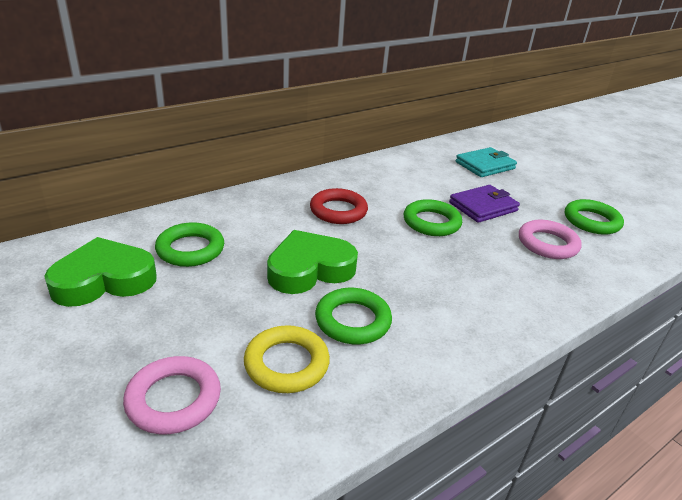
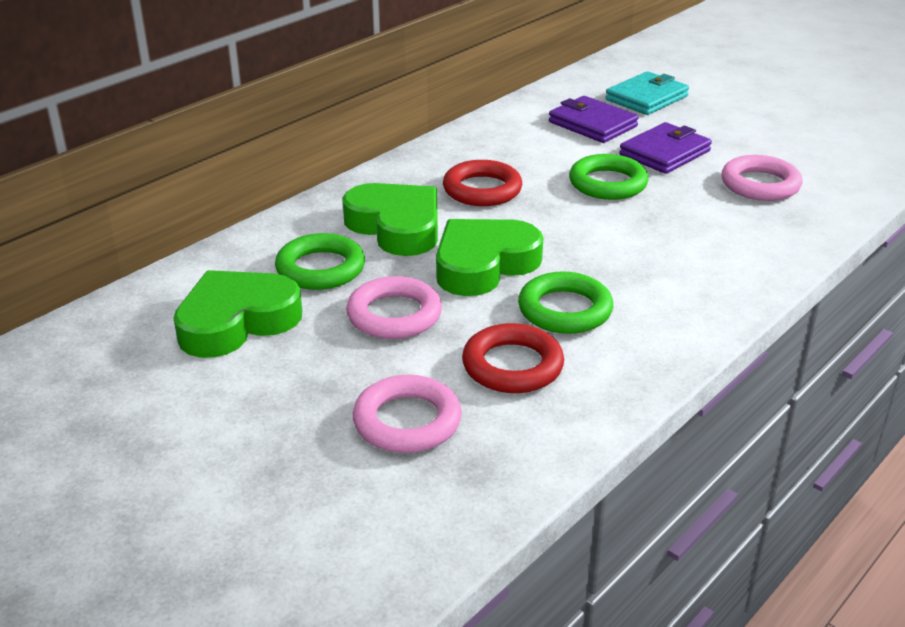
camera: 10 degrees left, 0 degrees up
yellow ring [244,325,330,393] -> red ring [462,323,564,393]
green ring [565,199,624,235] -> none
none -> green heart [342,183,438,256]
none -> pink ring [346,276,442,339]
none -> purple wallet [549,96,639,143]

